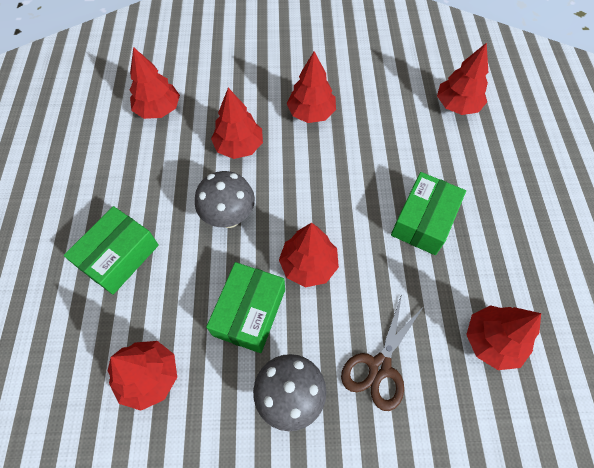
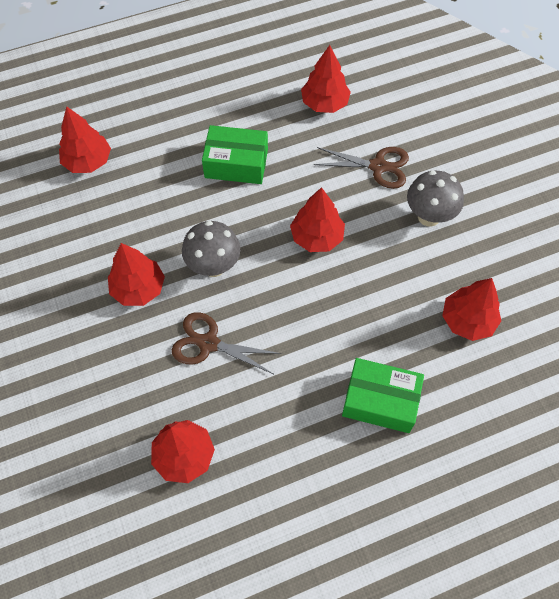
camera: 110 degrees left, 0 degrees up
grey mushroom [195,171,255,228] -> grey mushroom moved to [182,221,240,277]
green box [206,262,285,353] -> none
red tree [211,88,263,159] -> brown scissors [172,312,281,374]

